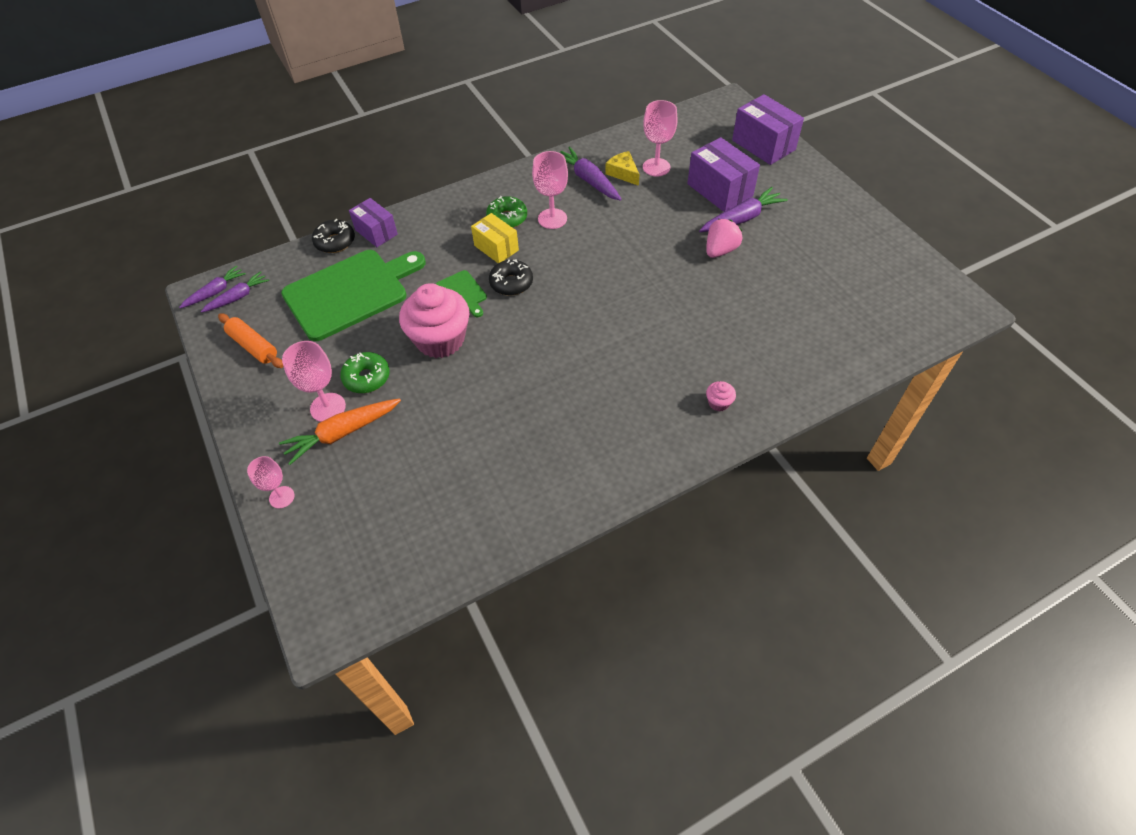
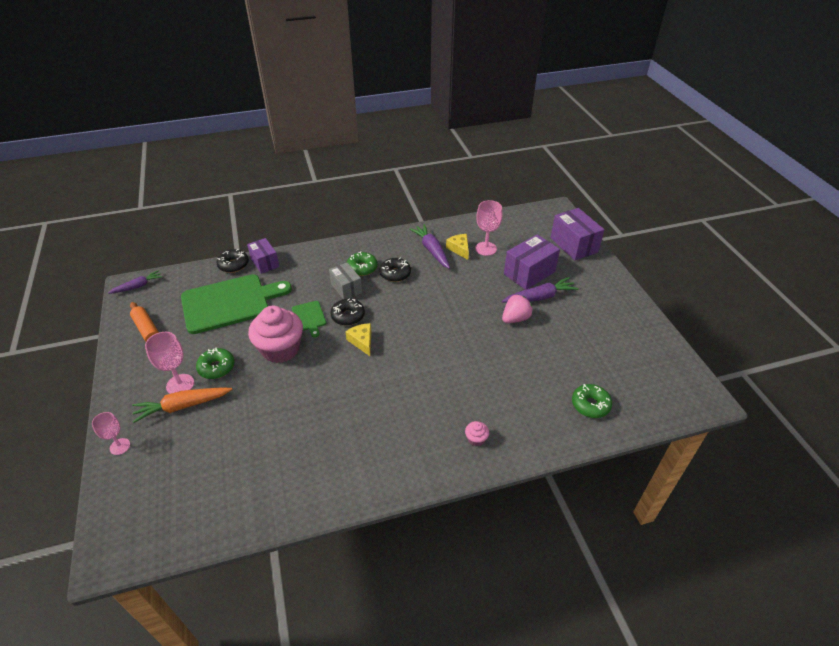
camera: 10 degrees right, 10 degrees down
purple carrot [201,271,269,313] -> none
yellow box [471,213,519,263] -> grey box [329,263,362,299]
pink goblet [532,151,568,229] -> black donut [379,258,411,282]
purple box [687,137,760,212] -> purple box turned 75 degrees clockwise [504,235,560,290]
none -> yellow cheese [345,323,371,356]
none -> green donut [572,384,612,418]

